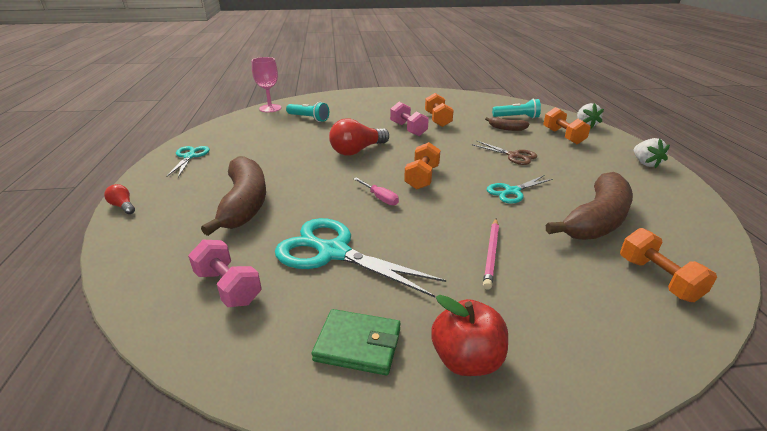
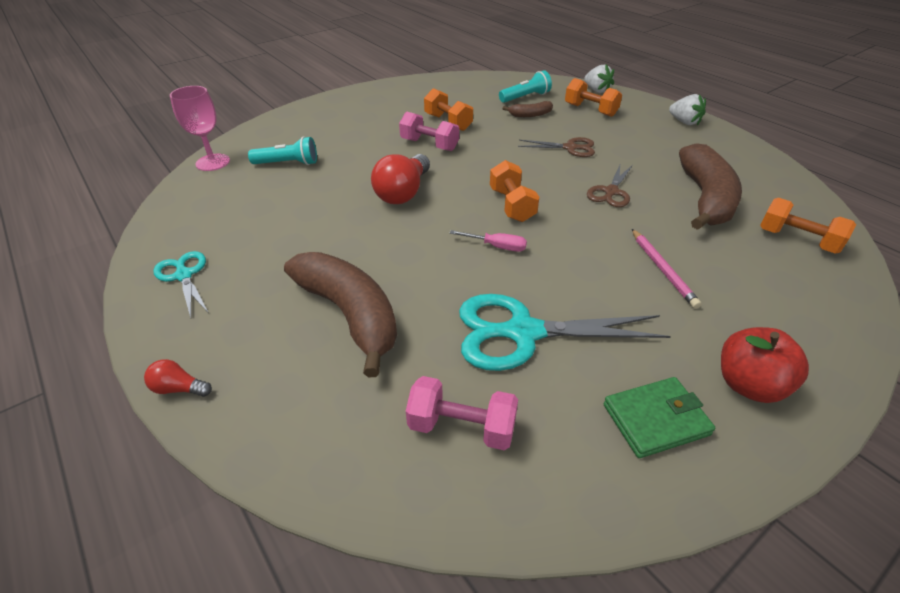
camera: 30 degrees left, 10 degrees up
turquoise scissors [487,175,553,204] -> brown scissors [587,165,633,207]

